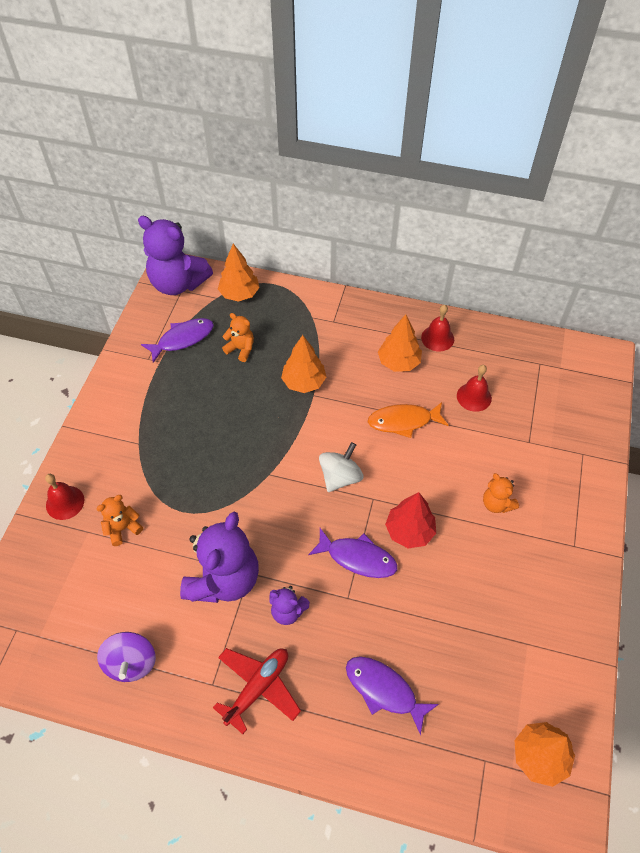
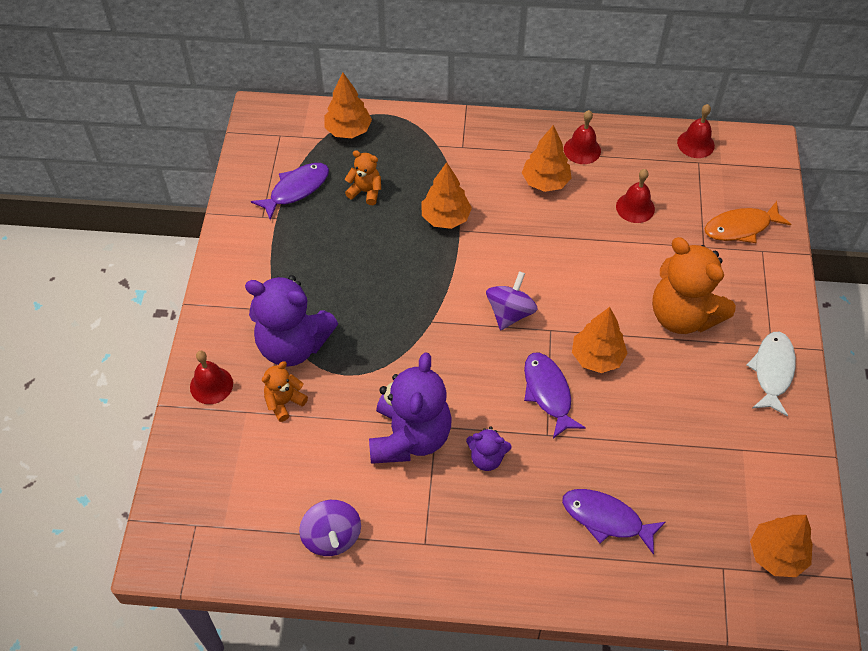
camera: 10 degrees left, 0 degrees up
purple teddy bear [138,216,213,295] -> purple teddy bear moved to [245,275,338,367]
red plane [213,648,301,734] -> none
purple fish [308,528,398,578] -> purple fish turned 120 degrees counterclockwise [524,353,586,439]
white spinning top [319,442,363,492] -> purple spinning top [486,271,538,330]
orange fish [368,402,448,438] -> orange fish moved to [704,201,791,243]
red tree [385,492,436,548] -> orange tree [572,307,628,373]
orange teddy bear [483,473,519,513] -> orange teddy bear [652,237,736,334], size x2.07
none -> red bell [677,104,715,158]
none -> white fish [747,332,796,417]

